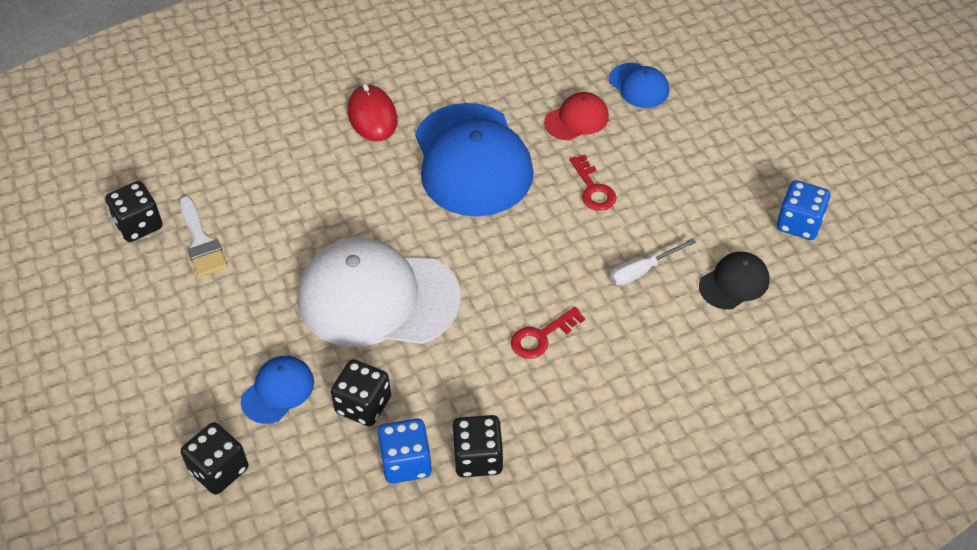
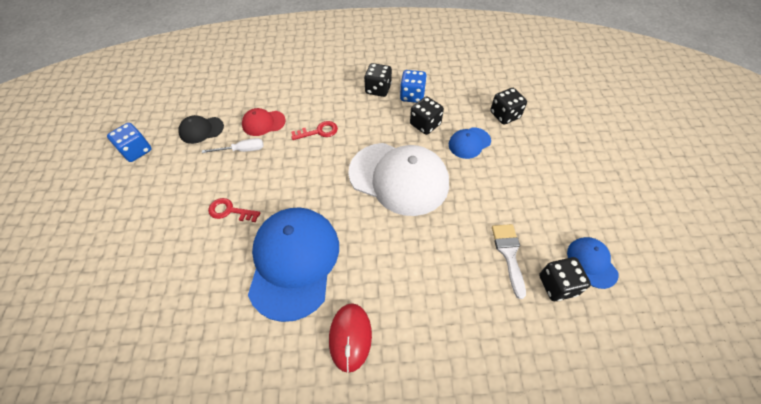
camera: 160 degrees left, 5 degrees up
red cap [544,92,609,140] -> red cap moved to [242,108,286,136]
red key [570,154,616,211] -> red key turned 75 degrees counterclockwise [208,198,261,222]
blue cap [609,63,669,108] -> blue cap moved to [567,237,619,289]

